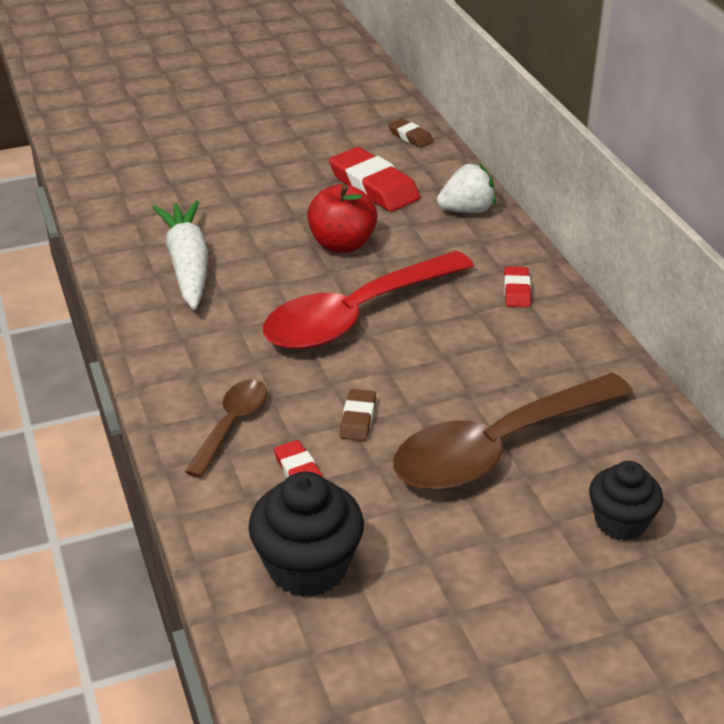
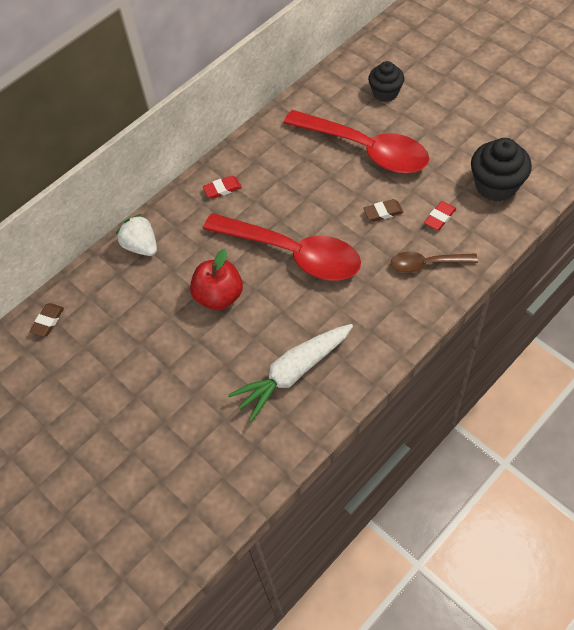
camera: 110 degrees left, 20 degrees up
red eraser [329,147,420,212] -> none
brown spoon [393,373,633,490] -> red spoon [284,110,429,173]

